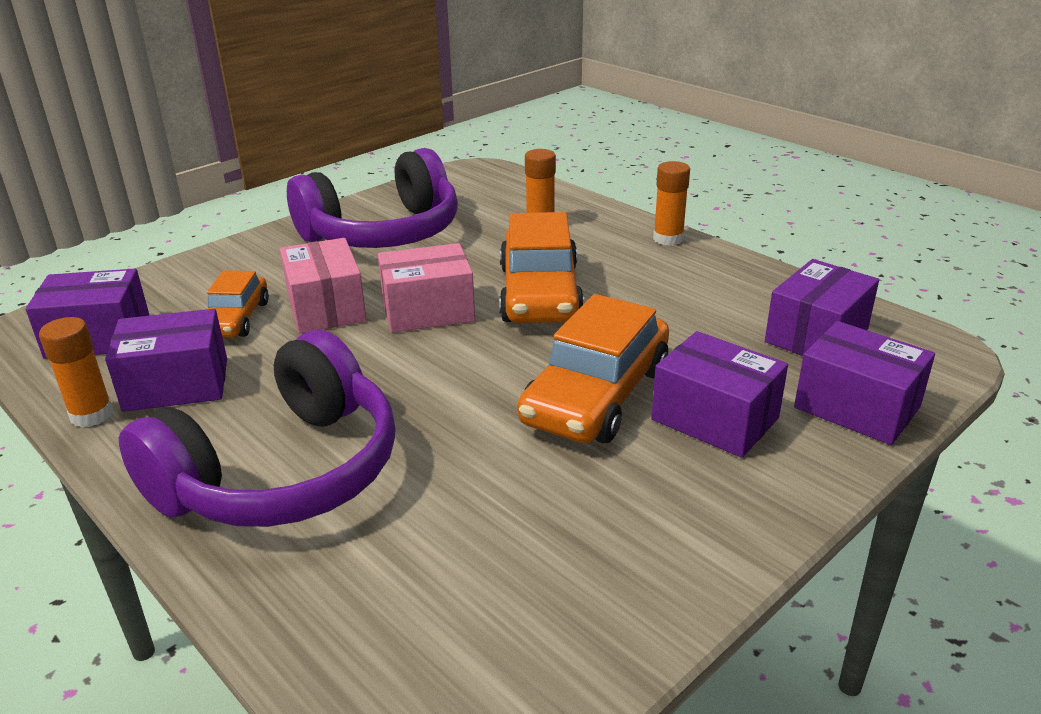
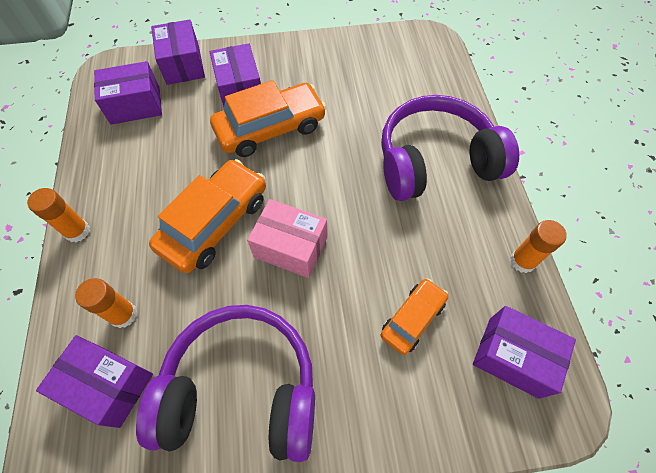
camera: 145 degrees left, 30 degrees up
purple box [105,309,227,412] -> purple box moved to [36,335,153,428]
pink box [280,238,367,334] -> none

